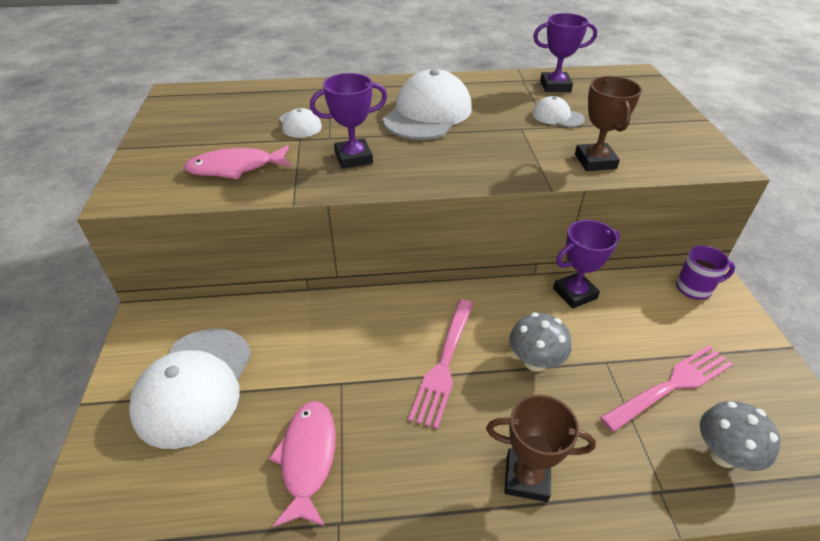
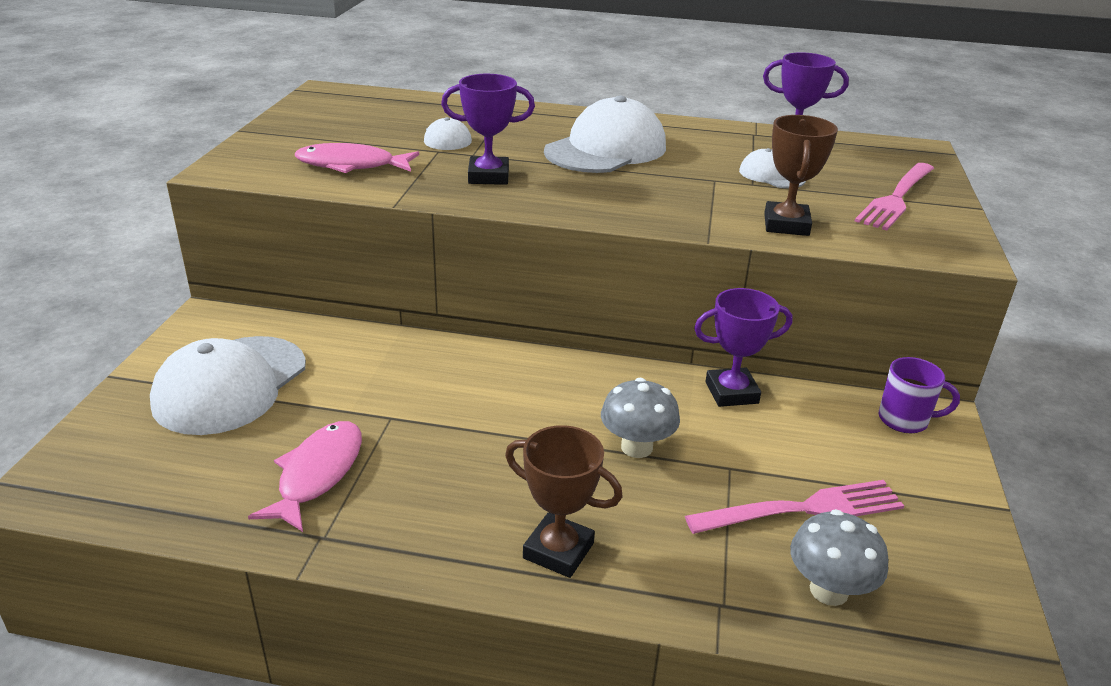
camera: 15 degrees right, 10 degrees down
pink fork [408,299,473,429] -> pink fork moved to [855,163,934,231]

